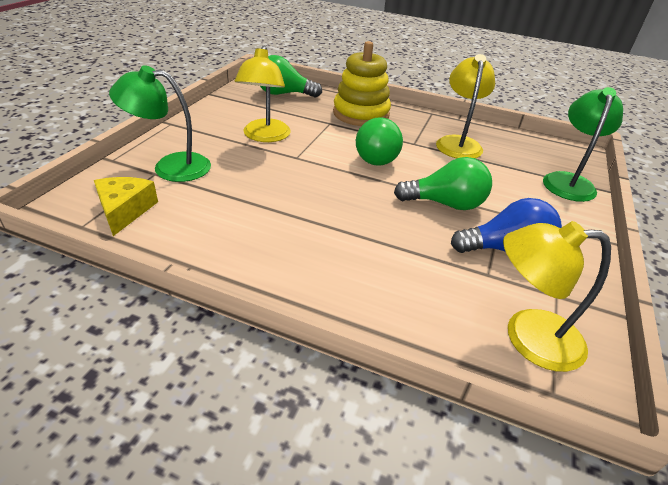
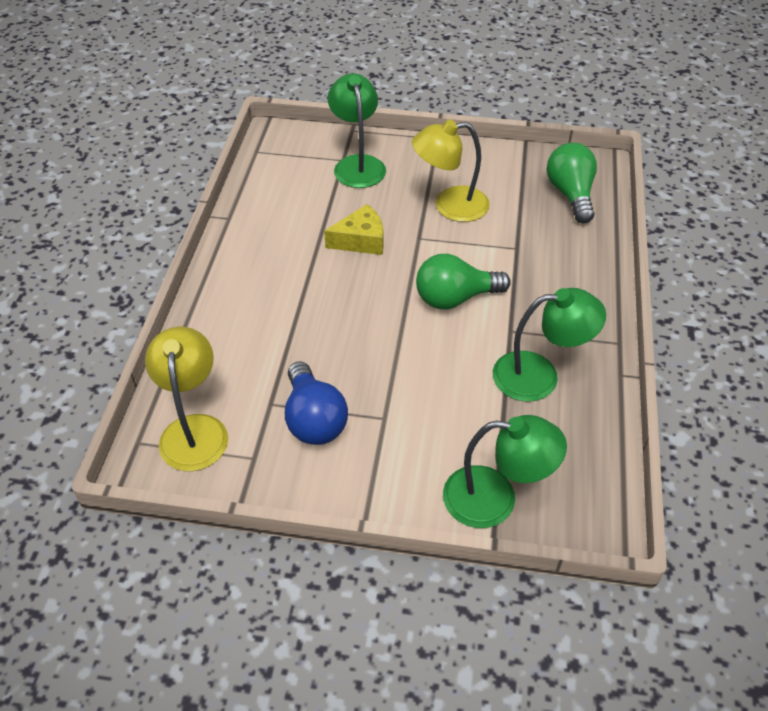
camera: 80 degrees right, 10 degrees up
yellow cheese [94,177,158,236] -> yellow cheese moved to [324,204,383,255]
yellow stacking toy [333,41,391,126] -> none
green light bulb [394,157,492,210] -> none
yellow lamp [436,54,495,158] -> green lamp [493,288,606,402]

